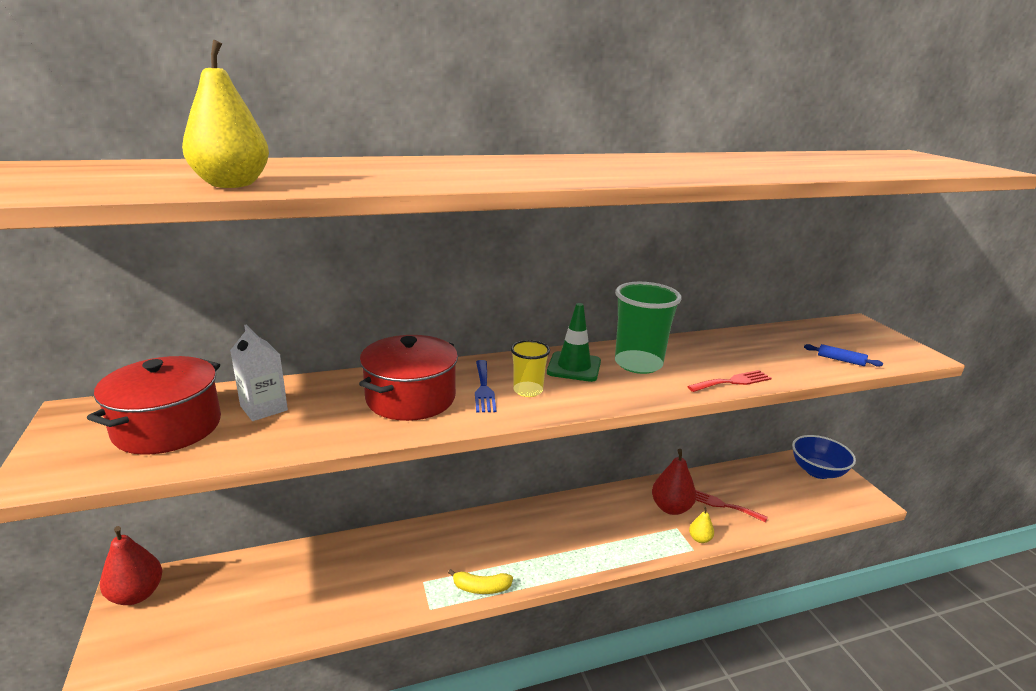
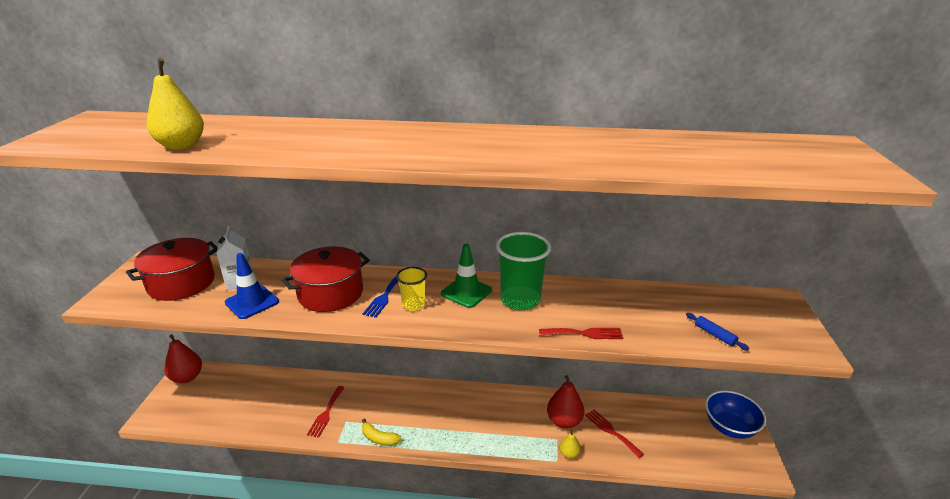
camera: 25 degrees right, 5 degrees up
none -> blue traffic cone [225,253,279,319]
none -> red fork [307,386,345,438]

